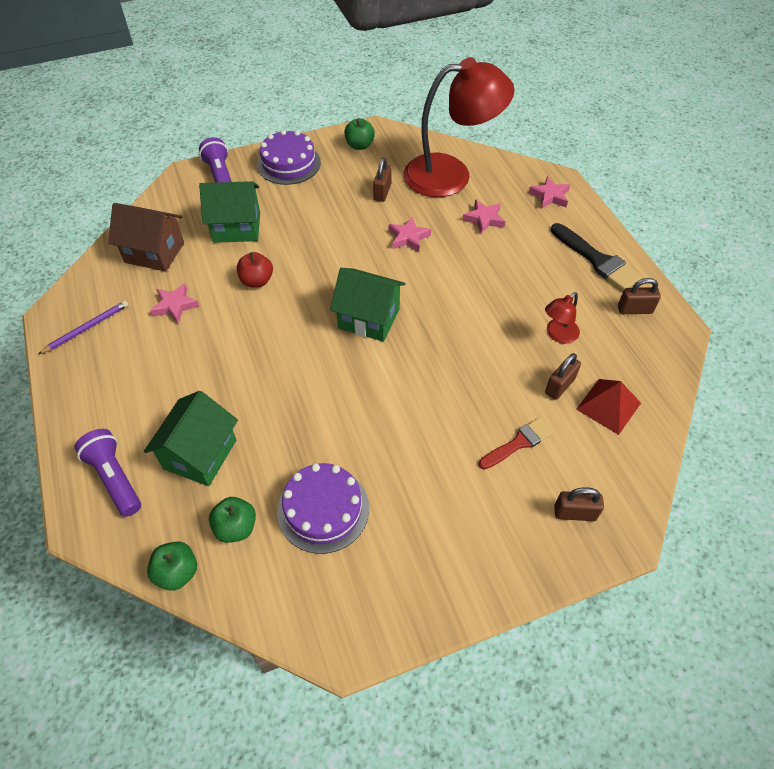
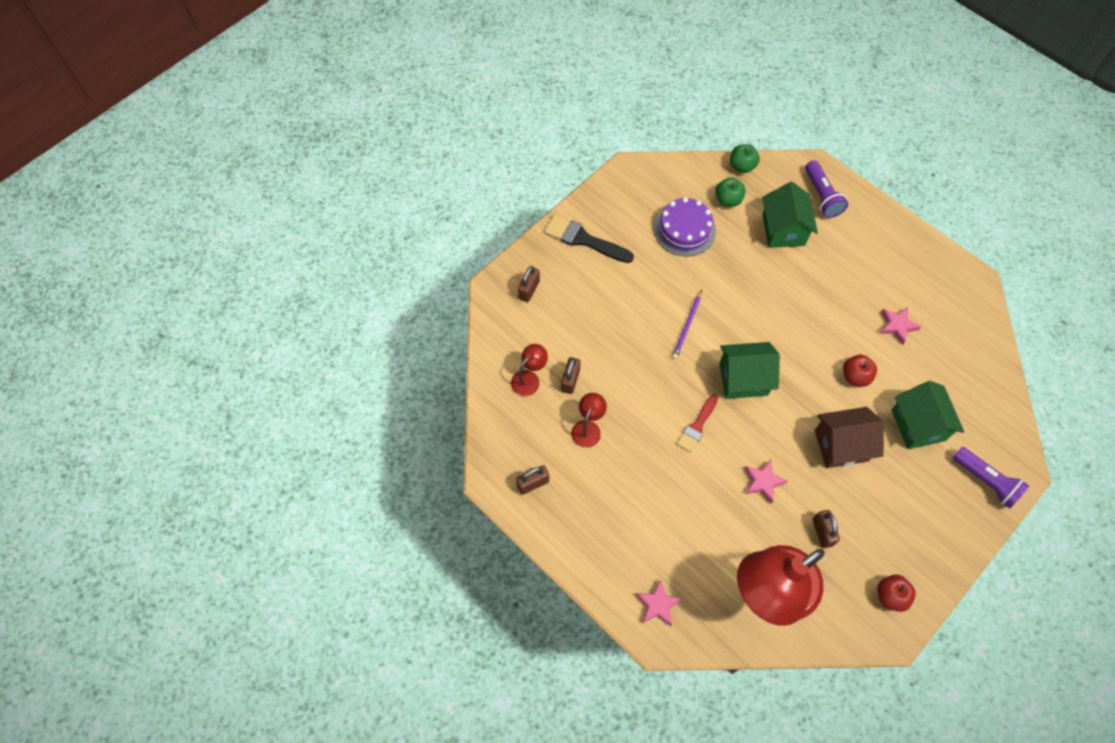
camera: 155 degrees right, 10 degrees up
purple pencil [38,301,129,354] -> purple pencil moved to [672,290,702,359]
purple flashlight [74,429,141,517] -> purple flashlight turned 45 degrees clockwise [805,160,848,218]
brown house [108,203,184,272] -> brown house moved to [815,407,884,468]
green house [199,181,260,243] -> green house turned 75 degrees counterclockwise [891,381,964,449]
purple cake [257,130,321,185] -> none
green apple [344,118,375,150] -> red apple [877,574,916,612]
pink star [462,199,505,234] -> none
red brush [479,417,554,470] -> red brush moved to [677,394,718,453]
black brush [551,223,642,291] -> black brush moved to [544,215,634,263]
brown padlock [554,487,604,521] -> brown padlock turned 45 degrees counterclockwise [518,266,540,302]
red pyramid [576,379,641,435] -> red lamp [511,344,548,396]

